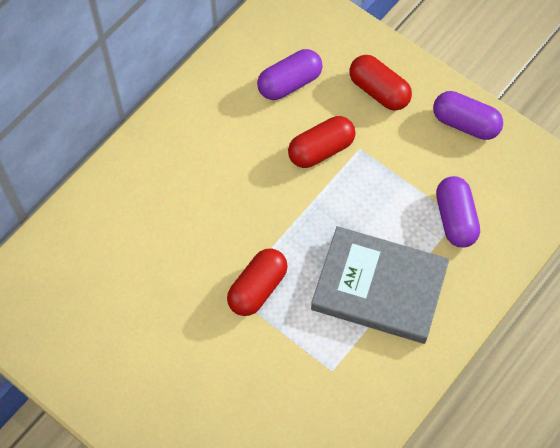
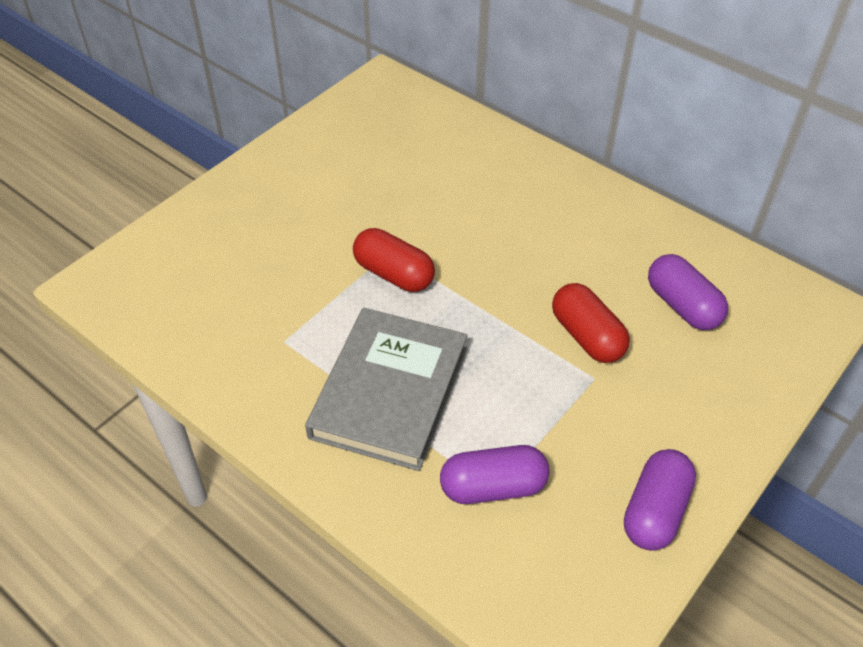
camera: 90 degrees right, 15 degrees down
red capsule [349,55,412,111] -> none

